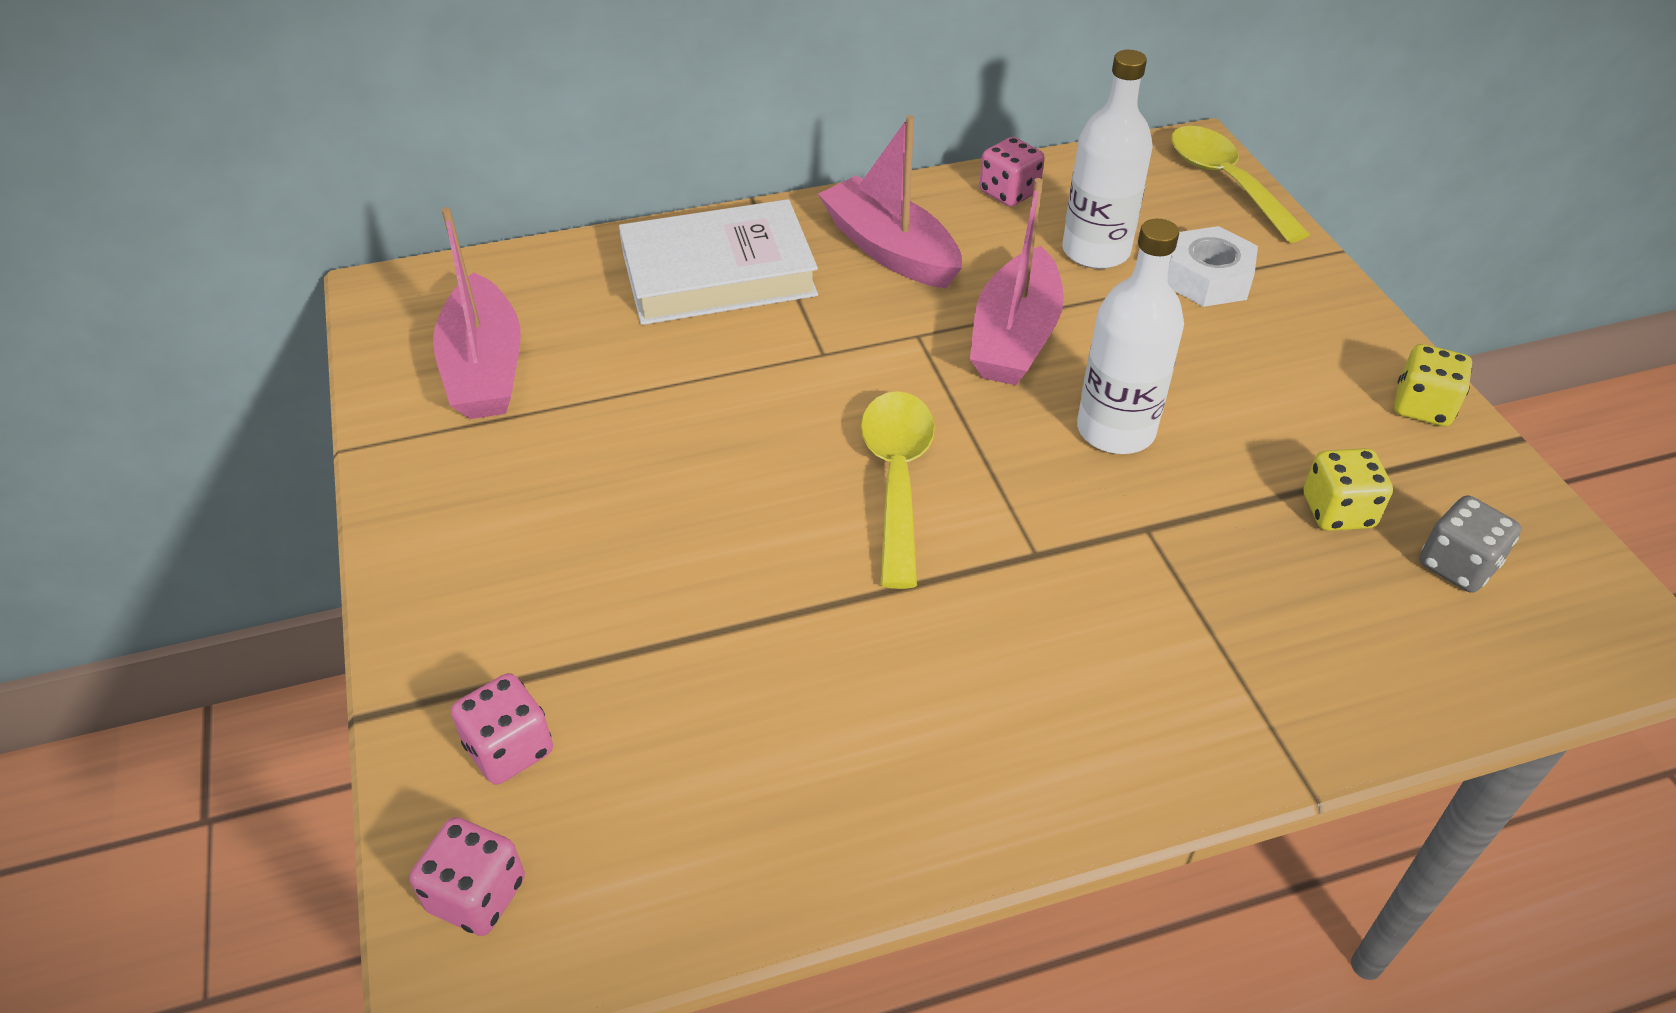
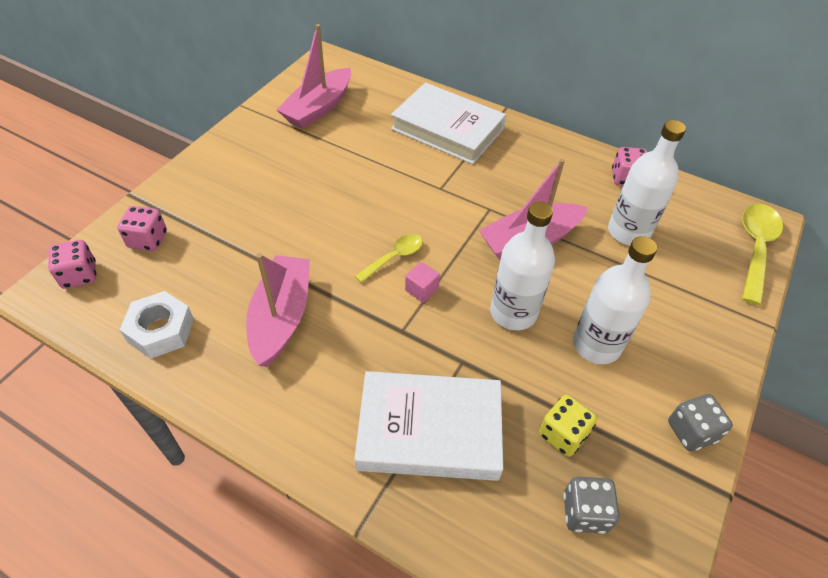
camera: 45 degrees right, 5 degrees up
pink boat [818,115,962,289] -> pink boat moved to [246,253,310,367]
yellow spoon [861,391,935,589] -> yellow spoon [355,234,423,283], size x0.60
white nut [1167,226,1258,307] -> white nut moved to [120,291,194,359]
yellow dice [1394,344,1472,426] -> grey dice [668,394,733,452]
none -> white book [354,371,503,481]
none -> pink cube [405,262,440,303]
none -> white bottle [573,236,657,364]

